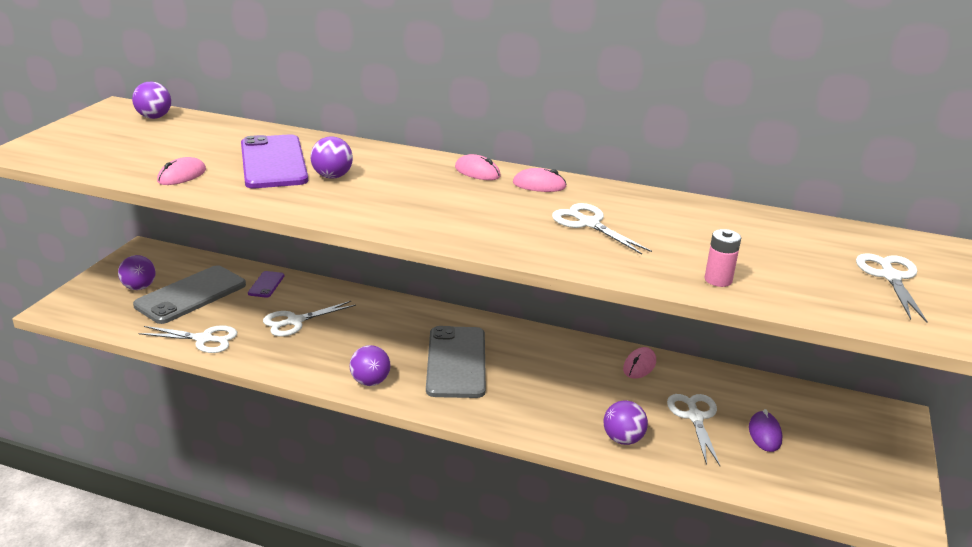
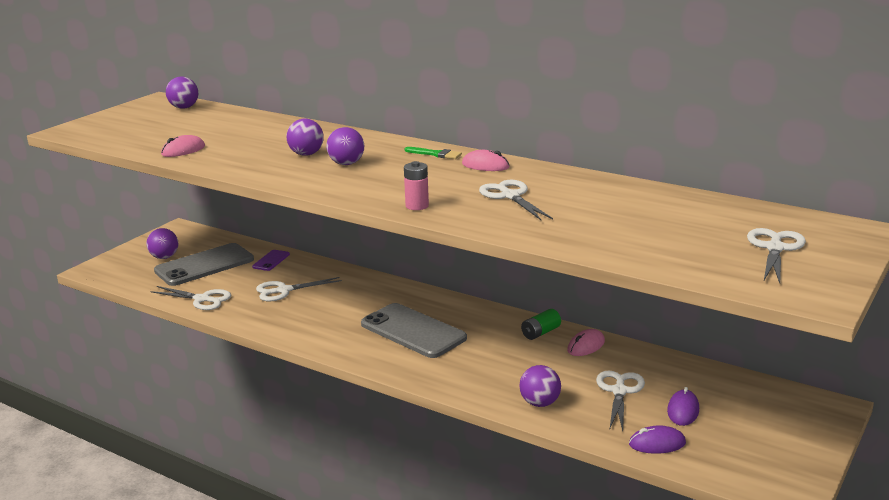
camera: 15 degrees right, 5 degrees down
purple phone [241,134,308,188] -> none
purple ball [350,345,391,386] -> purple ball moved to [326,127,364,165]
grey phone [426,326,486,398] -> grey phone turned 60 degrees counterclockwise [361,303,467,358]
pink mouse [455,154,501,180] -> green brush [405,147,462,159]
pink battery [705,229,741,287] -> pink battery moved to [404,161,429,210]
none -> green battery [521,309,561,340]
none -> purple mouse [629,425,686,454]

